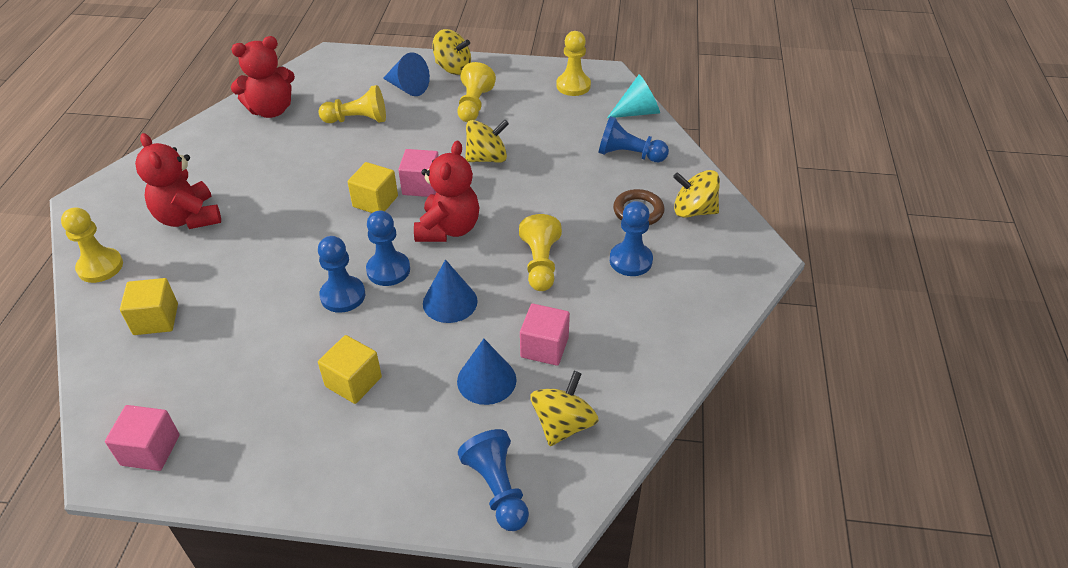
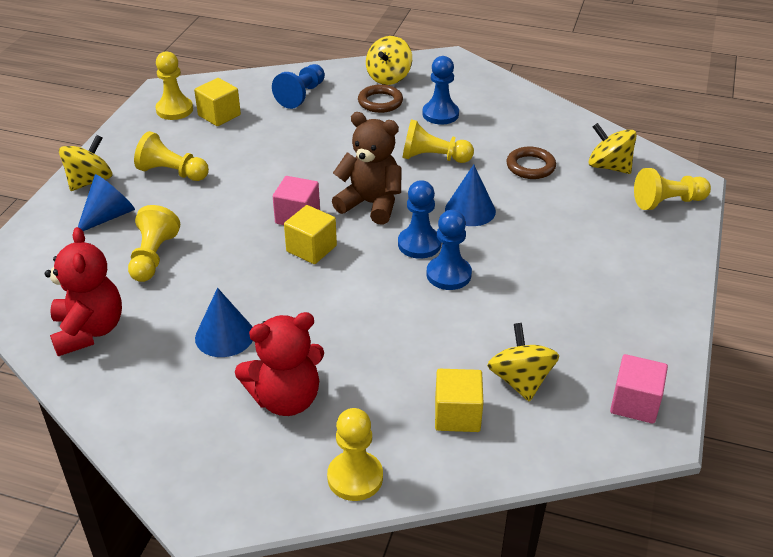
camera: 80 degrees left, 5 degrees down
yellow cube [318,335,382,404] -> yellow cube moved to [194,78,241,126]
red teddy bear [414,141,479,242] -> brown teddy bear [332,112,402,225]
blue cone [457,339,517,405] -> blue cone moved to [195,288,252,357]
blue pawn [458,429,529,531] -> yellow pawn [634,168,711,210]
yellow spinning top [465,120,509,163] -> yellow spinning top moved to [487,323,559,402]
pink cube [520,304,570,366] -> brown ring [506,146,556,179]
turquoise cone [607,74,660,118] -> none

